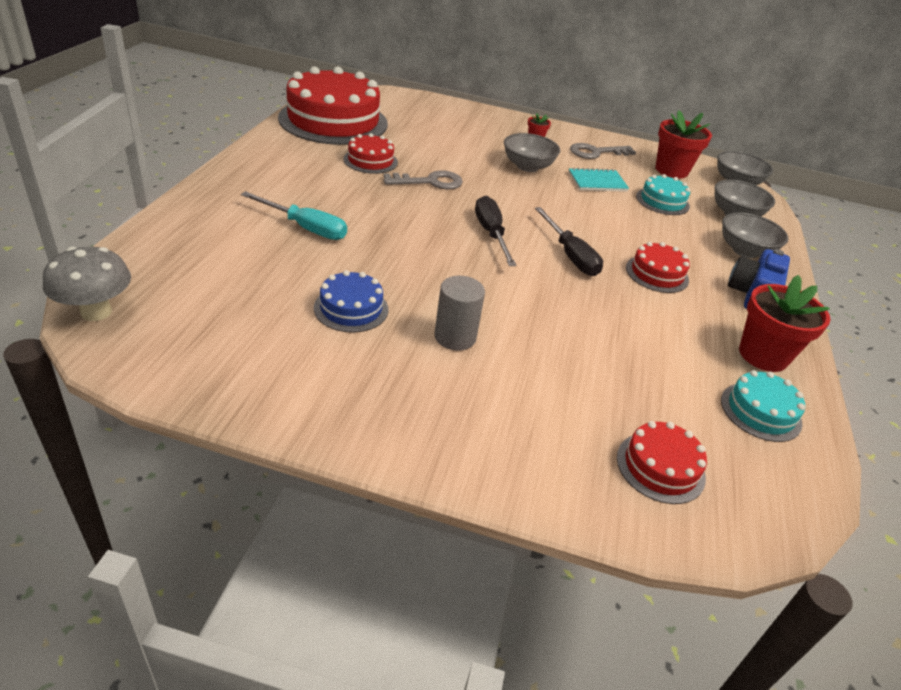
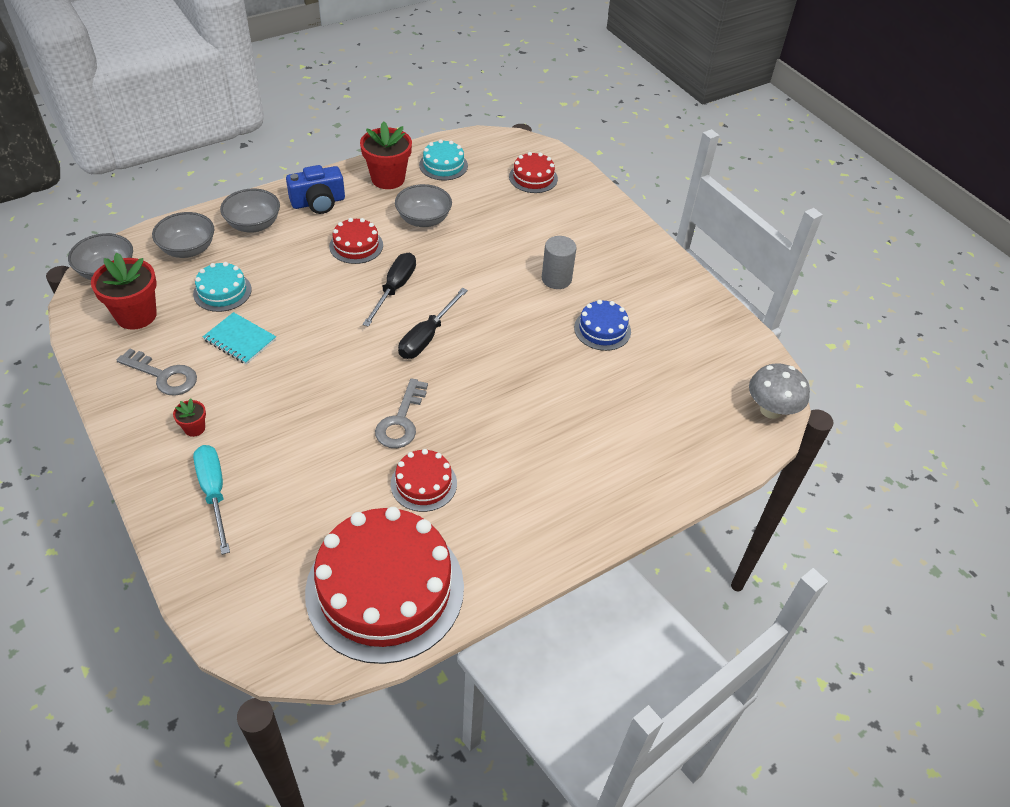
camera: 135 degrees left, 10 degrees up
turquoise screwdriver [241,191,347,240] -> turquoise screwdriver moved to [193,445,230,555]
grey key [384,170,463,190] -> grey key turned 105 degrees counterclockwise [375,378,428,448]
grey bowl [504,133,560,172] -> grey bowl moved to [395,184,452,227]

